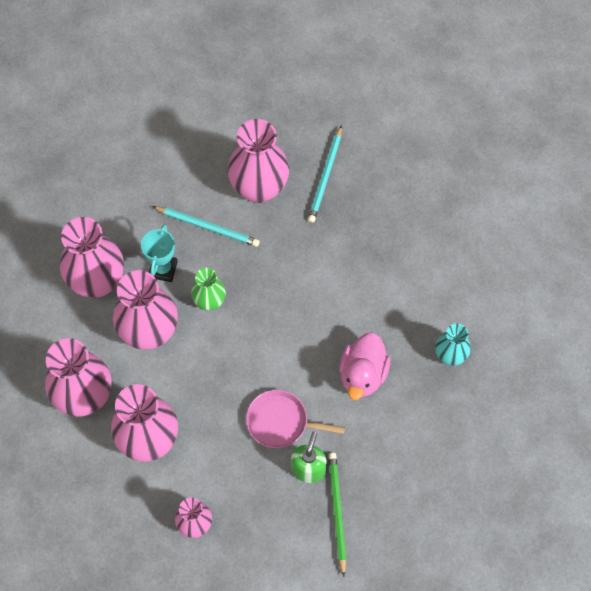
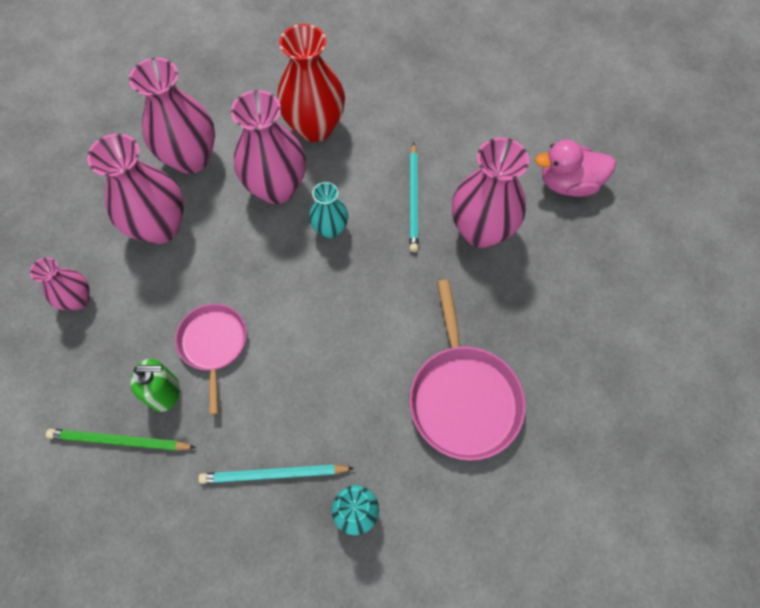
camera: 70 degrees right, 0 degrees up
pink vase [60,217,124,298] -> red vase [277,24,345,142]
turquoise trophy [141,224,178,282] -> none
green vase [191,268,226,310] -> turquoise vase [309,182,348,238]
turquoise pencil [308,125,342,223] -> turquoise pencil moved to [198,465,354,484]
green pencil [328,453,346,577] -> green pencil turned 150 degrees counterclockwise [46,429,196,451]
pink duck [339,332,391,400] -> pink duck moved to [535,139,616,197]
none -> pink pan [409,280,526,461]

